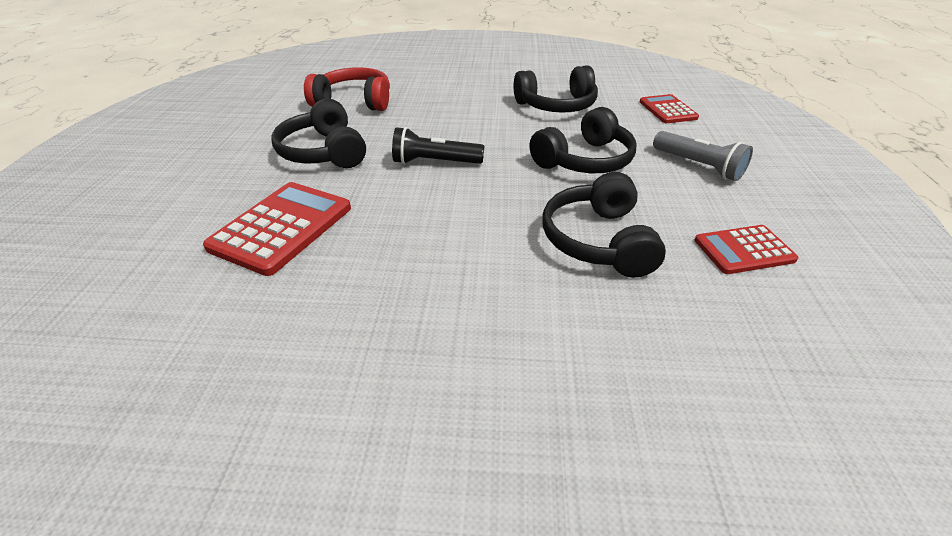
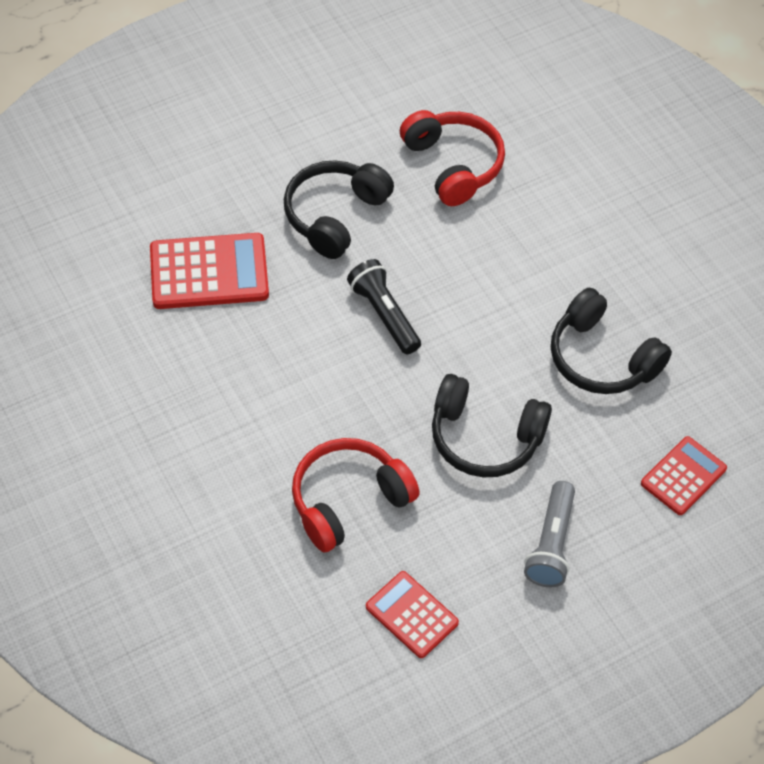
camera: 55 degrees right, 15 degrees up
black headphones [543,172,666,278] -> red headphones [292,438,420,552]

